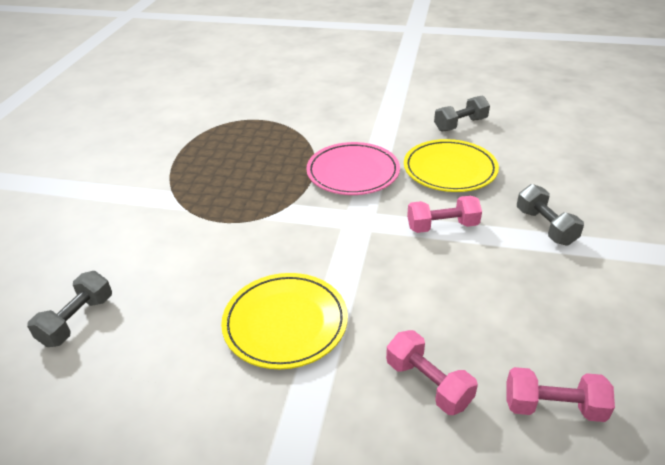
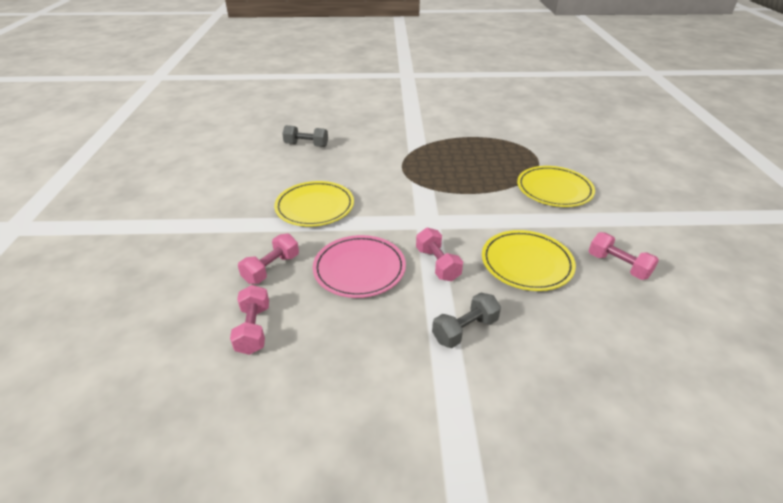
camera: 75 degrees right, 0 degrees up
pink plate [306,142,400,195] -> pink plate moved to [313,235,406,298]
grey dumbbell [434,95,490,132] -> pink dumbbell [589,232,659,280]
none -> yellow plate [517,166,595,207]

